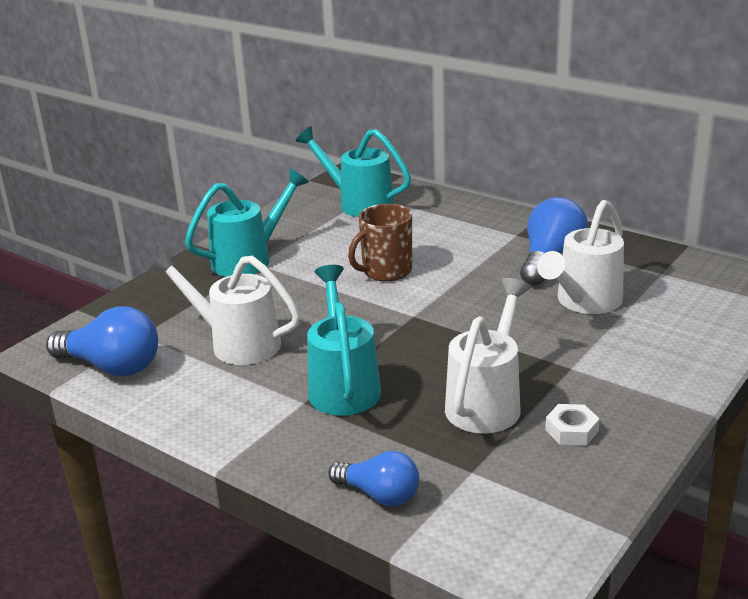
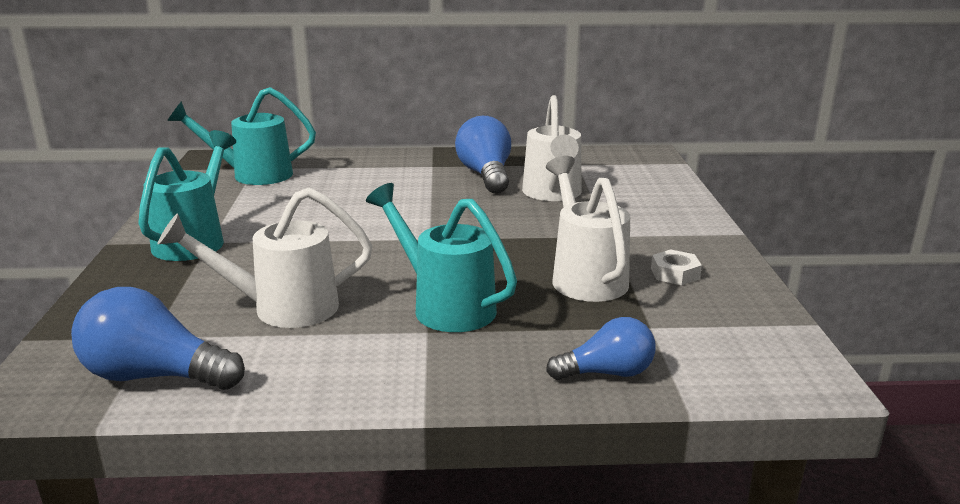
camera: 40 degrees left, 5 degrees down
blue light bulb [46,306,158,376] -> blue light bulb turned 150 degrees counterclockwise [71,287,245,390]
brown mug [348,204,412,282] -> none

